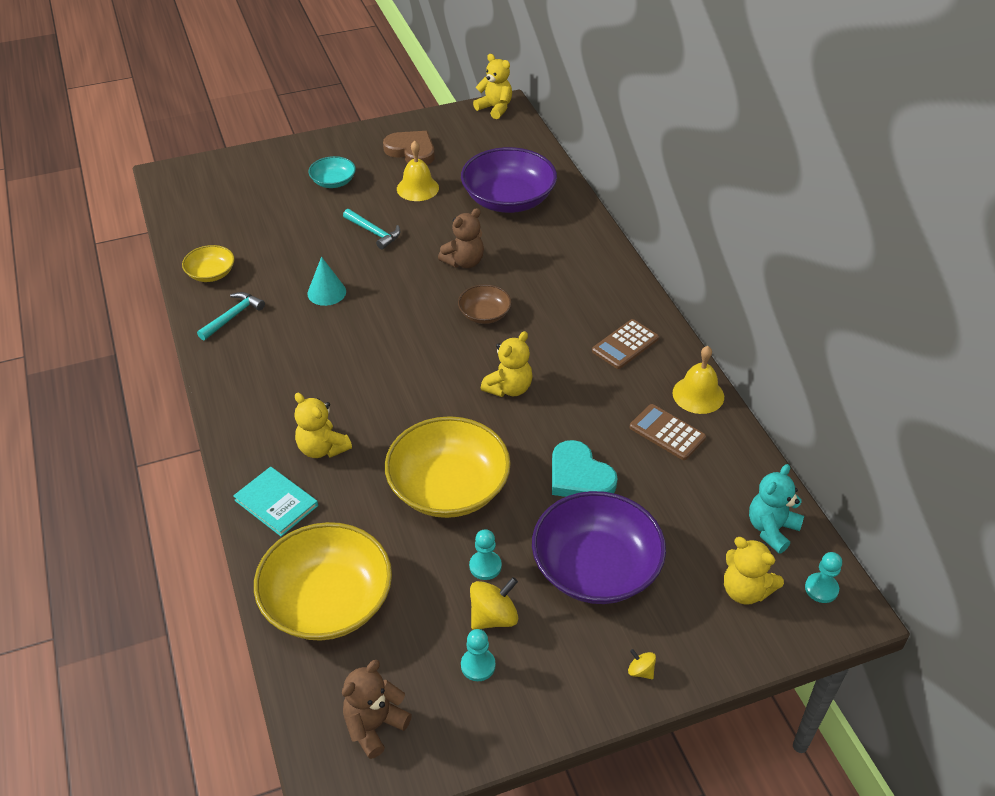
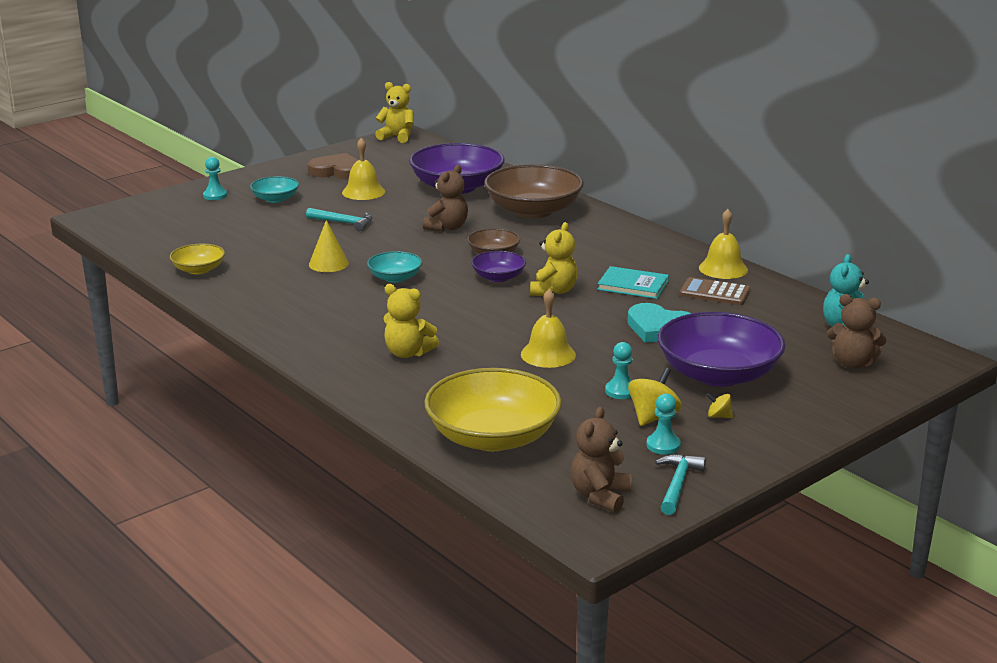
camera: 20 degrees left, 20 degrees down
turquoise hammer [197,292,265,341] -> turquoise hammer moved to [655,454,706,515]
turquoise book [233,467,318,537] -> turquoise book moved to [597,266,669,299]
turquoise cone [307,257,346,306] -> yellow cone [309,220,349,272]
yellow bowl [385,416,511,518] -> yellow bell [521,288,576,368]
brown calculator [592,319,659,369] -> none
yellow spinning top [628,649,656,679] -> yellow spinning top moved to [706,393,733,418]
yellow teddy bear [724,537,784,605] -> brown teddy bear [827,294,887,369]
turquoise pawn [805,552,842,603] -> turquoise pawn moved to [203,157,227,200]
none -> turquoise bowl [367,251,422,283]
none -> purple bowl [471,251,526,282]
none -> brown bowl [484,164,583,218]

